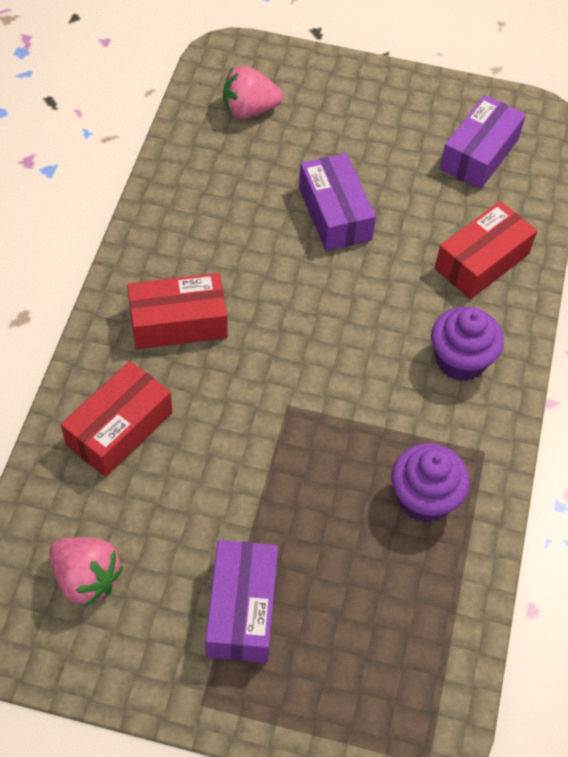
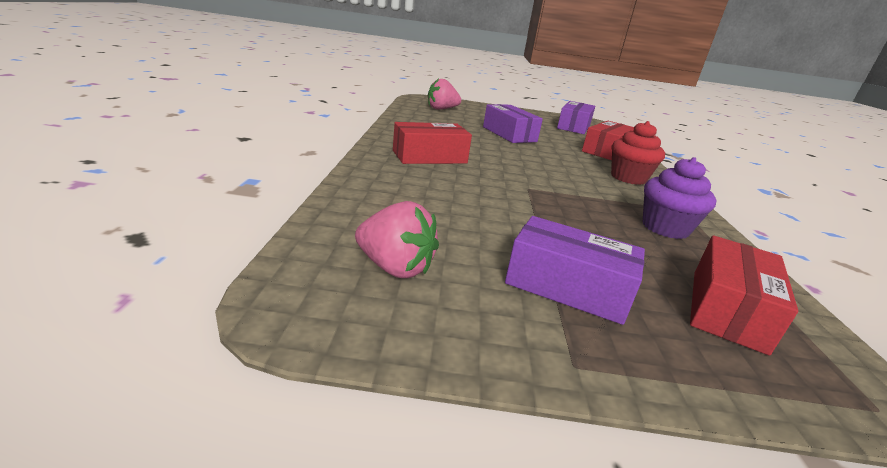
camera: 10 degrees left, 30 degrees down
red box [61,361,173,477] -> red box moved to [690,235,798,356]
purple box [205,540,278,663] -> purple box turned 60 degrees counterclockwise [505,216,645,325]
purple cupcake [431,307,504,381] -> red cupcake [611,121,665,185]

